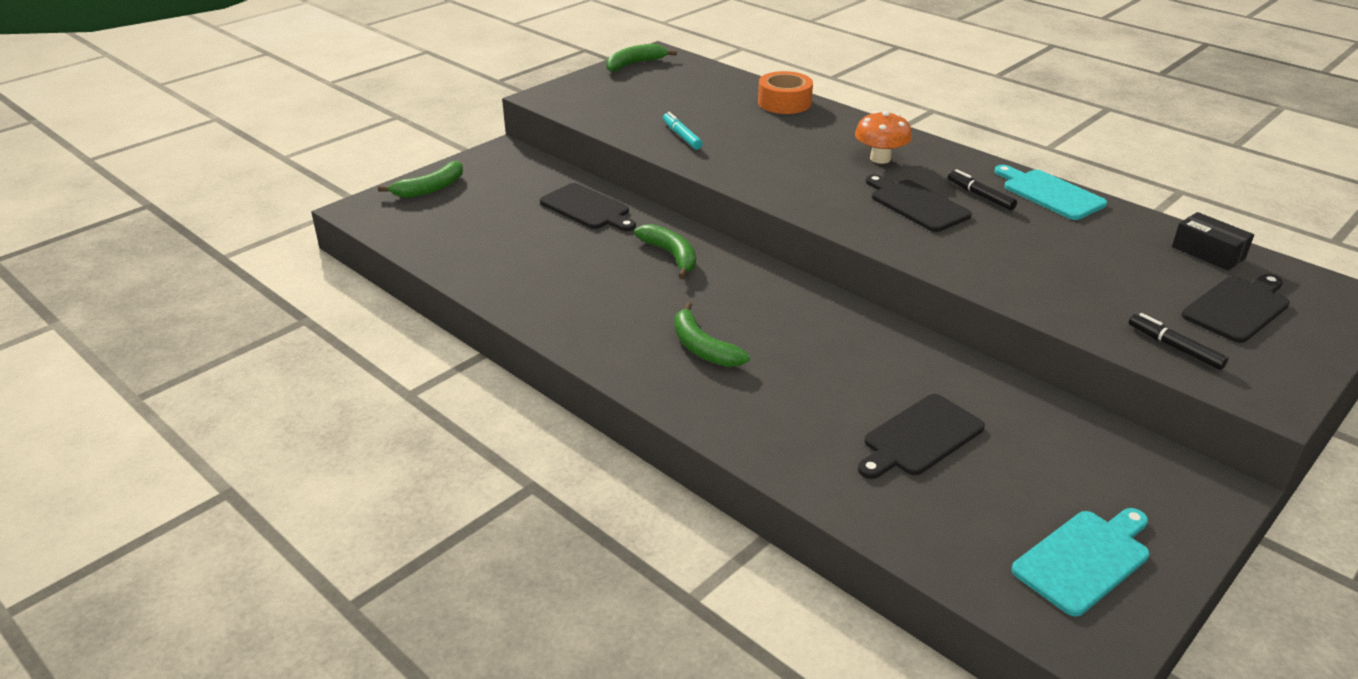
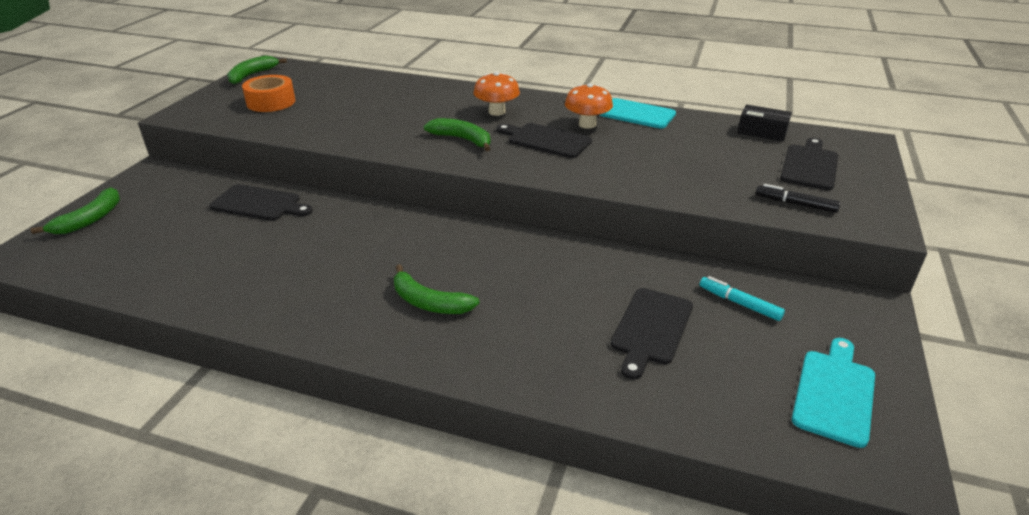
camera: 25 degrees left, 0 degrees up
green banana [634,224,696,279] -> green banana moved to [424,118,491,151]
turquoise marker [663,112,703,149] -> turquoise marker moved to [700,276,785,321]
orange tape [758,71,813,114] -> orange tape moved to [242,75,295,112]
black marker [948,169,1017,211] -> orange mushroom [565,83,613,129]

